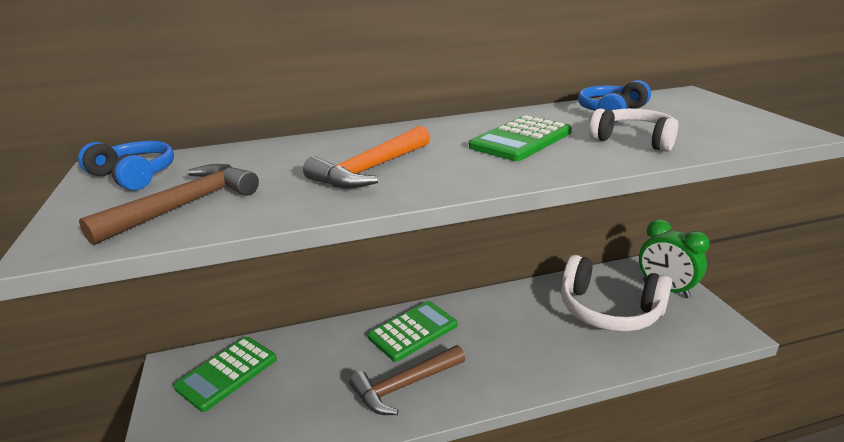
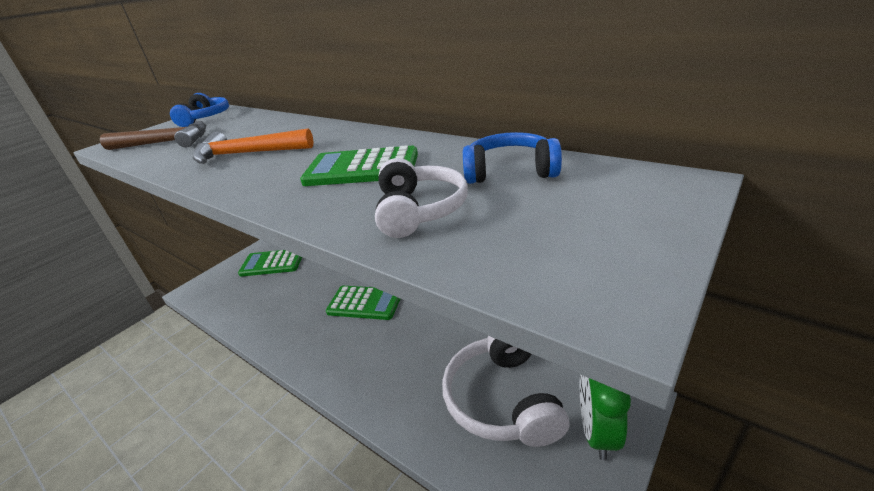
camera: 55 degrees right, 5 degrees up
brown hammer [349,345,465,415] -> none

